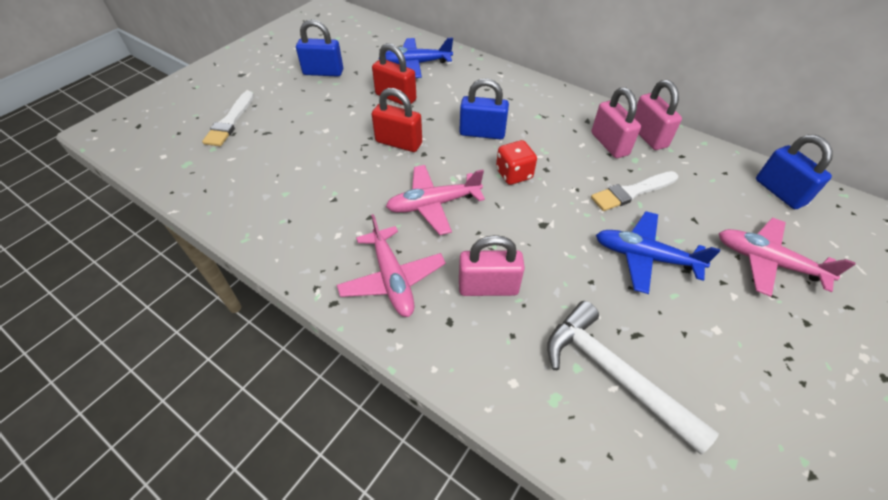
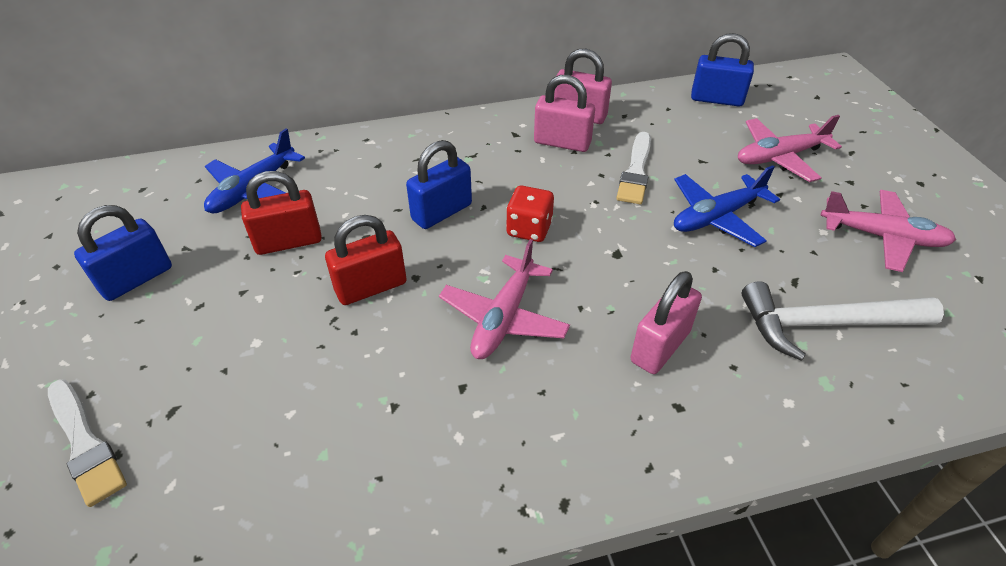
camera: 50 degrees left, 5 degrees down
pink plane [337,214,446,317] -> pink plane moved to [821,190,956,272]

